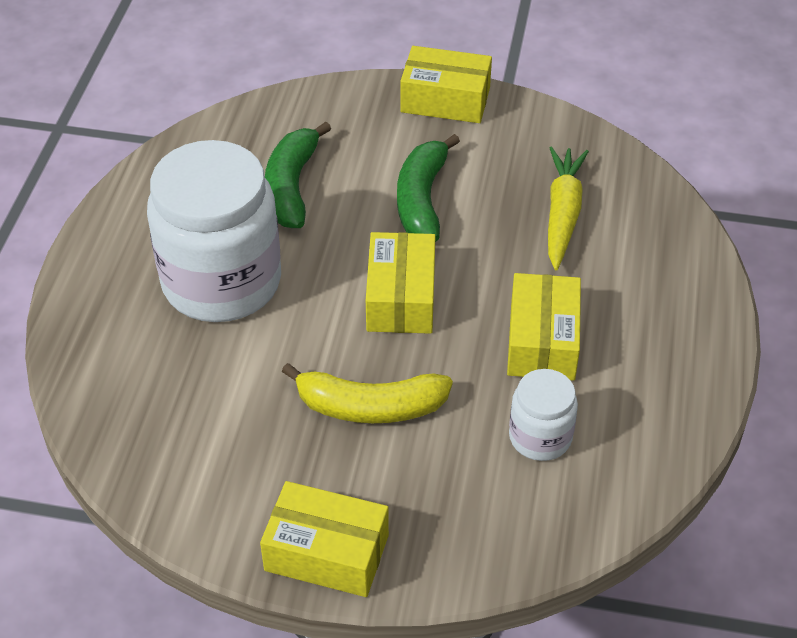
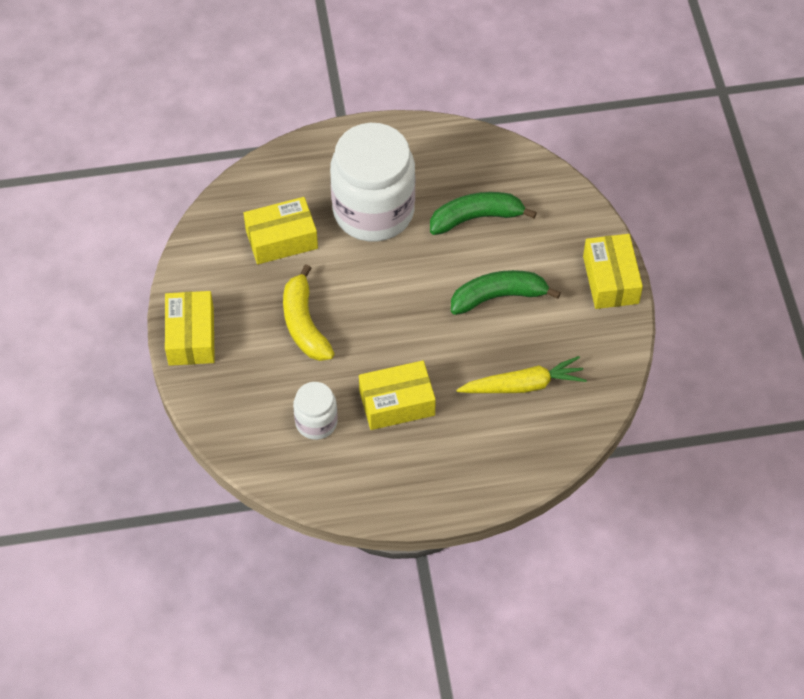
camera: 70 degrees right, 10 degrees up
yellow box [366,232,435,334] -> yellow box moved to [244,197,318,264]

